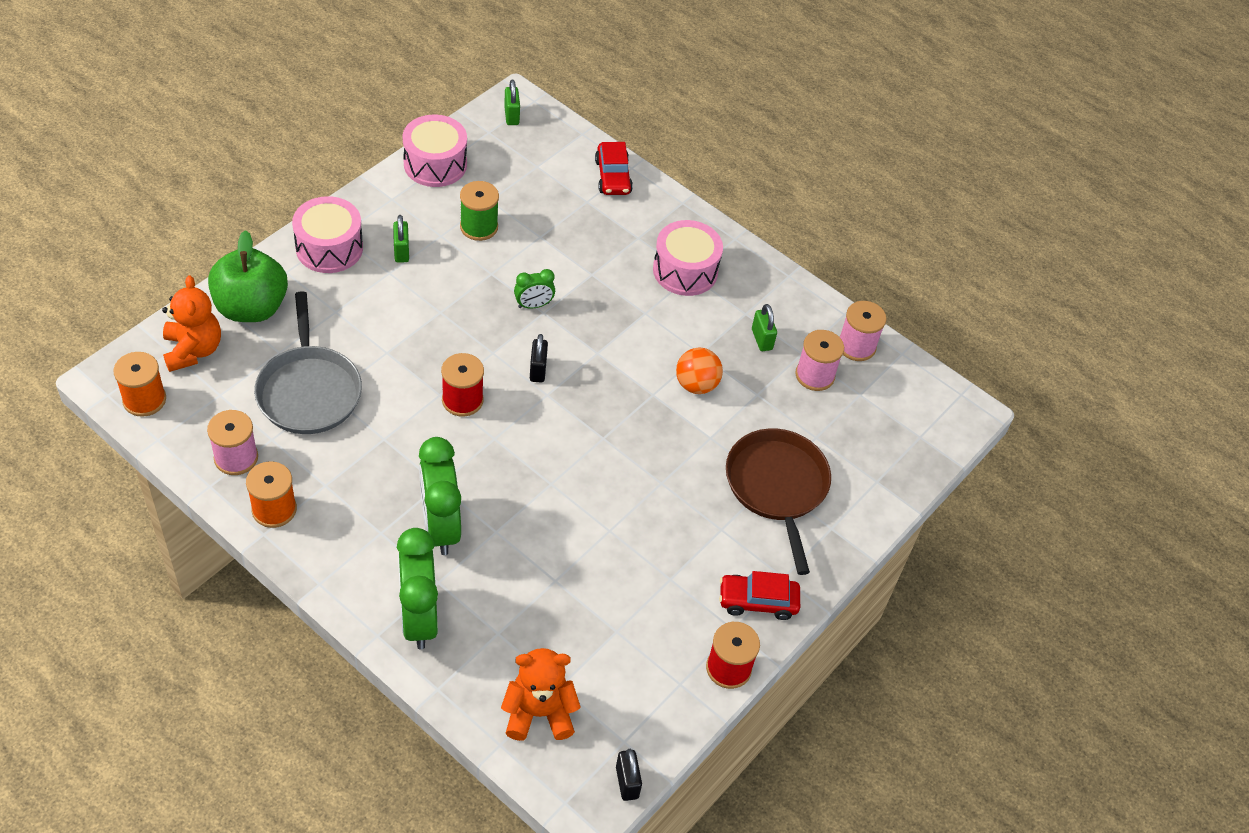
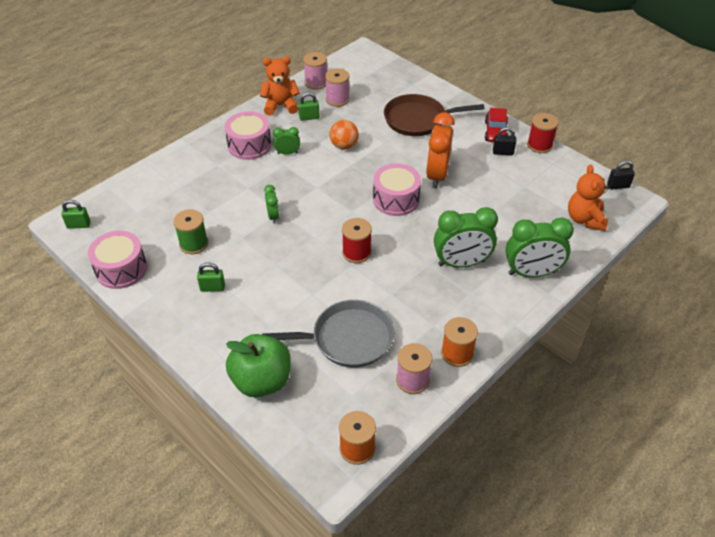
camera: 80 degrees left, 5 degrees down
orange teddy bear [162,275,221,372] -> orange teddy bear moved to [260,57,300,116]
pink drum [292,196,363,273] -> pink drum moved to [373,163,421,216]
black padlock [530,334,548,383] -> black padlock moved to [493,127,516,156]
red car [595,142,633,195] -> none
none -> green clock [273,127,300,155]
none -> orange clock [426,112,455,188]

